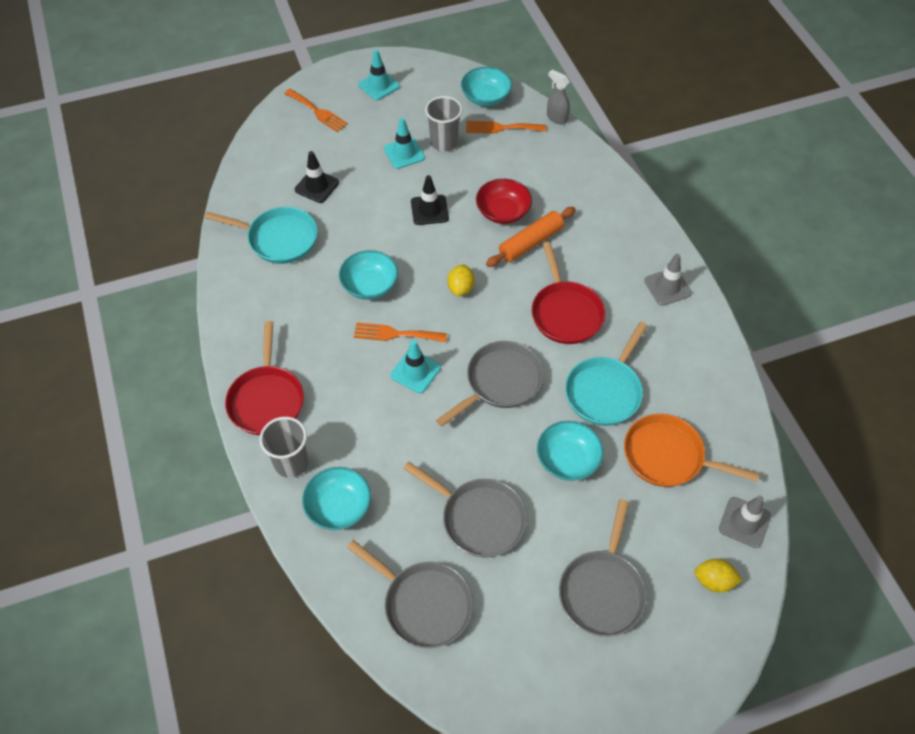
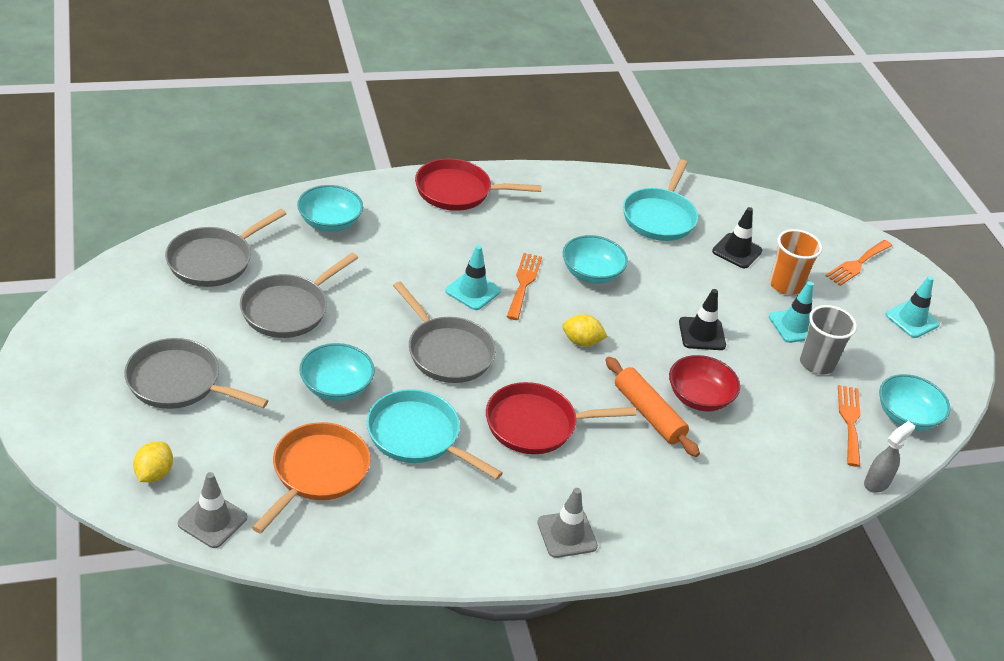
camera: 90 degrees right, 15 degrees down
grey cup [259,417,309,478] -> none
none -> orange cup [769,229,822,295]

